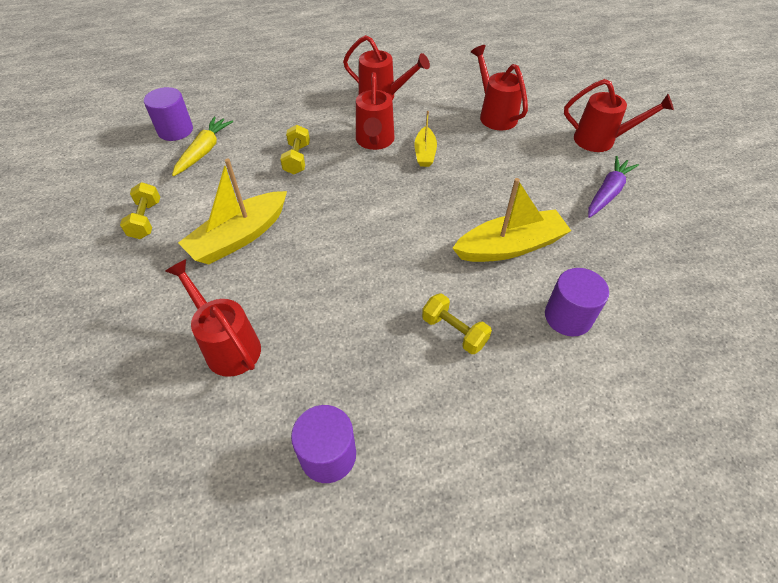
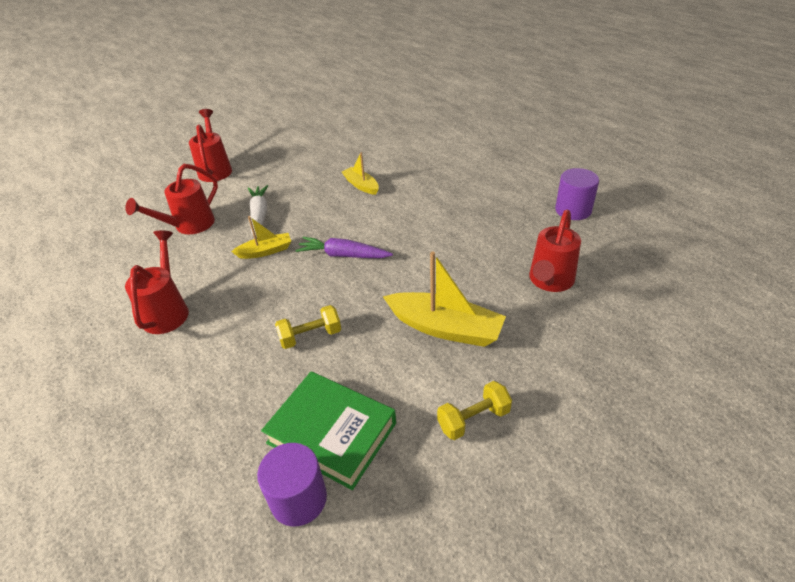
camera: 110 degrees left, 10 degrees down
yellow carrot [172,117,233,176] -> green book [261,371,396,490]
red watering can [356,72,395,150] -> none
yellow dumbbell [422,293,492,354] -> none
yellow boat [452,178,571,262] -> yellow boat [342,152,379,195], size x0.56
purple cylinder [545,268,609,336] -> none
purple carrot [588,156,639,218] -> purple carrot moved to [295,237,393,258]
none -> white carrot [248,185,268,238]

